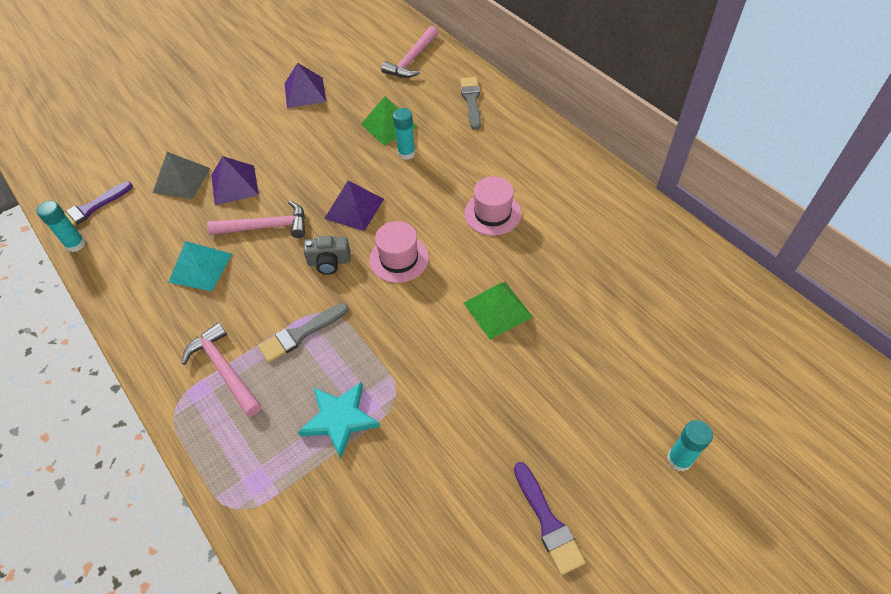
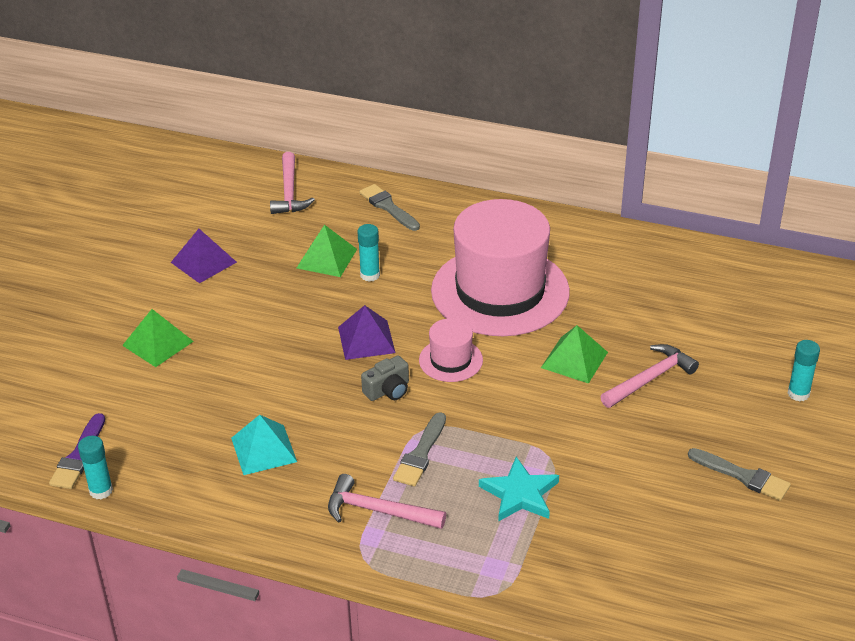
camera: 35 degrees left, 15 degrees down
grey pyramid [153,152,210,199] -> none
pink hammer [207,201,305,238] -> pink hammer moved to [600,344,699,408]
purple pyramid [211,156,259,205] -> none
pink hat [464,176,521,236] -> pink hat [431,199,570,336], size x2.28
purple brush [514,462,585,575] -> grey brush [688,448,791,501]
none -> green pyramid [122,309,194,367]

